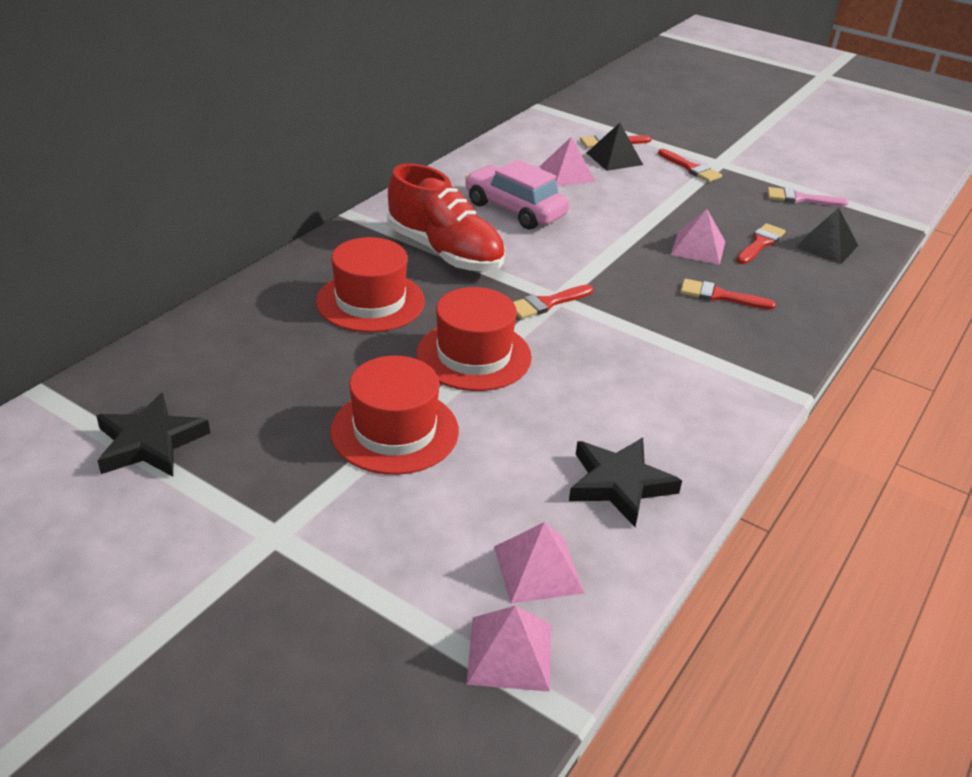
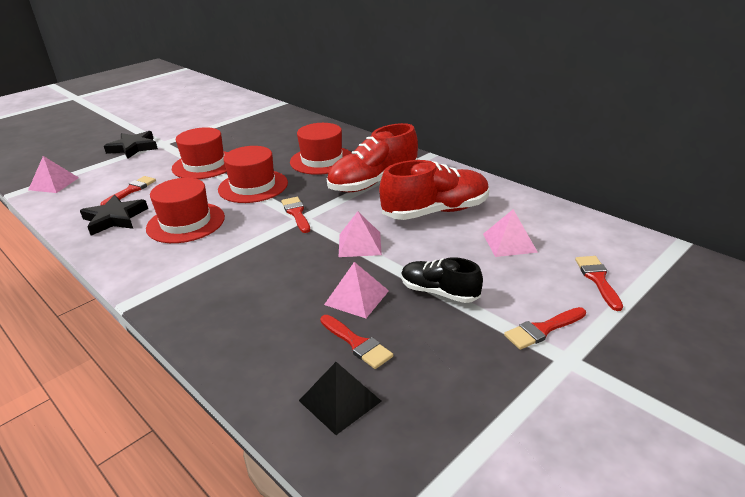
camera: 105 degrees right, 5 degrees down
black star [96,393,210,477] -> black star moved to [104,131,158,159]
pink car [465,160,569,230] -> red shoe [379,160,489,220]
pink pyramid [494,522,584,604] -> pink pyramid moved to [339,211,382,257]
black pyramid [587,123,643,171] -> none
red brush [680,279,776,310] -> red brush moved to [100,176,156,205]
pink brush [767,187,848,206] -> none
none -> red hat [146,178,225,243]
none -> black shoe [401,257,483,303]

